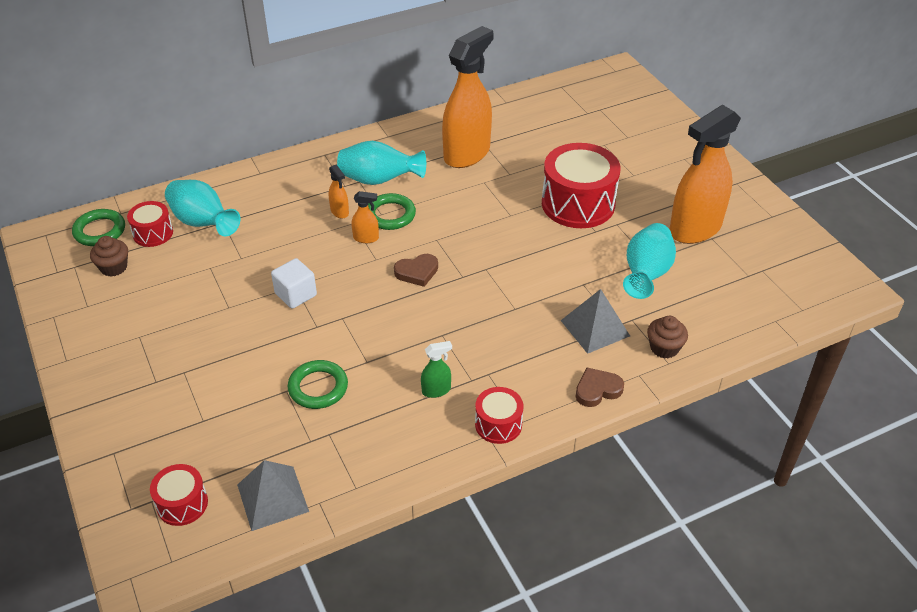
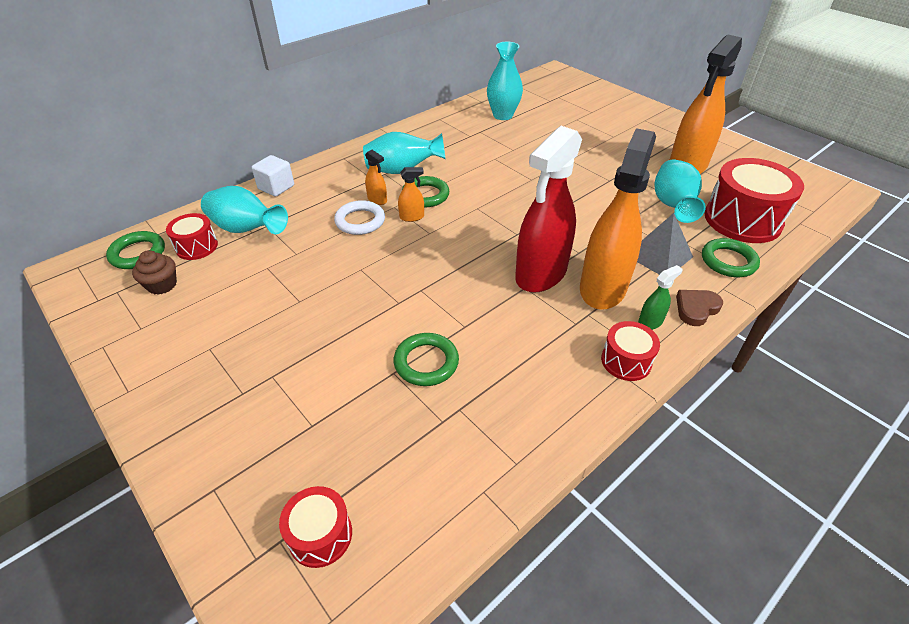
camera: 15 degrees left, 0 degrees up
grey pyramid [237,460,309,531] -> none
white cube [271,258,317,309] -> white cube moved to [252,155,294,197]
brown heart [394,254,438,287] -> none
green spray bottle [421,341,452,398] -> green spray bottle moved to [638,265,683,330]
orange spray bottle [442,26,493,168] -> orange spray bottle moved to [580,128,656,310]
red drum [542,143,620,228] -> red drum moved to [704,158,804,243]
brown cupcake [647,316,688,358] -> green ring [702,238,760,277]
none -> white ring [334,200,385,235]
none -> turquoise vase [487,41,523,120]
none -> red spray bottle [515,126,582,293]

